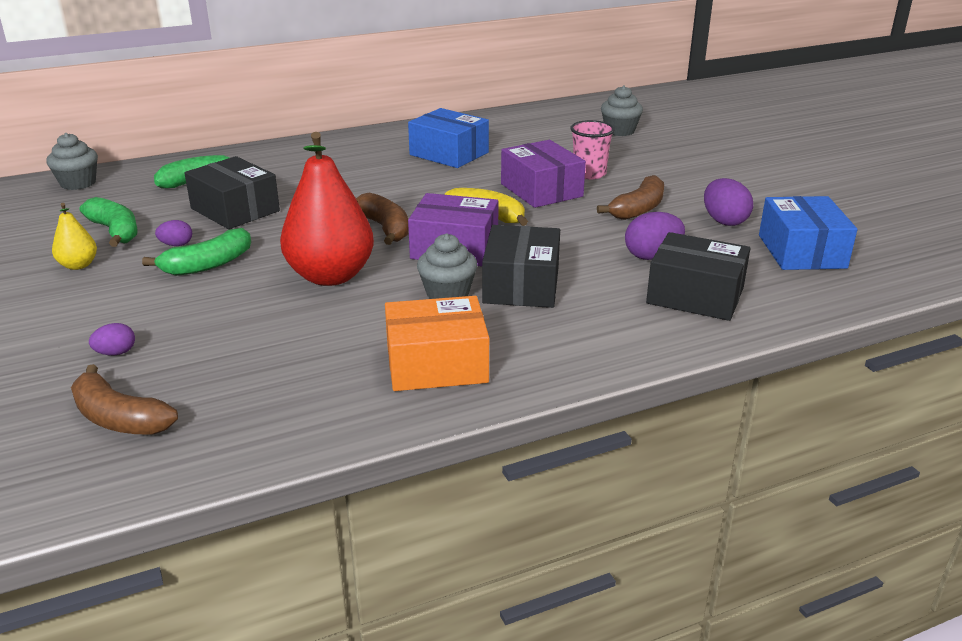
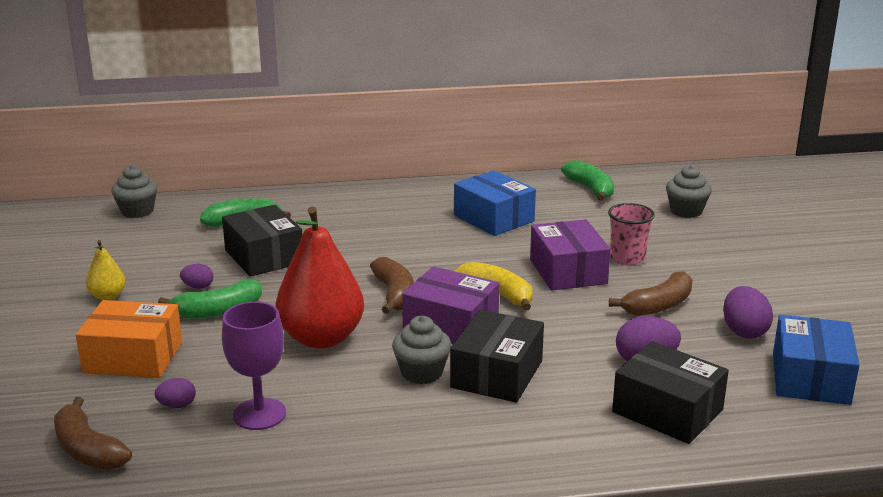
camera: 15 degrees right, 5 degrees down
green banana [79,197,138,247] -> green banana moved to [561,160,614,201]
purple egg [89,323,135,355] -> purple egg moved to [155,378,196,408]
orange box [385,296,489,391] -> orange box moved to [76,300,182,378]
none -> purple goblet [222,302,286,430]

